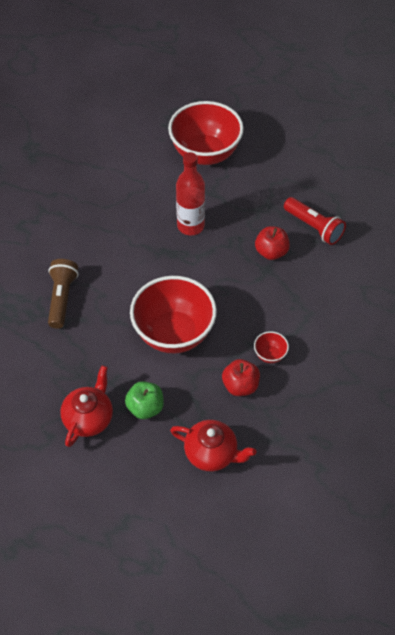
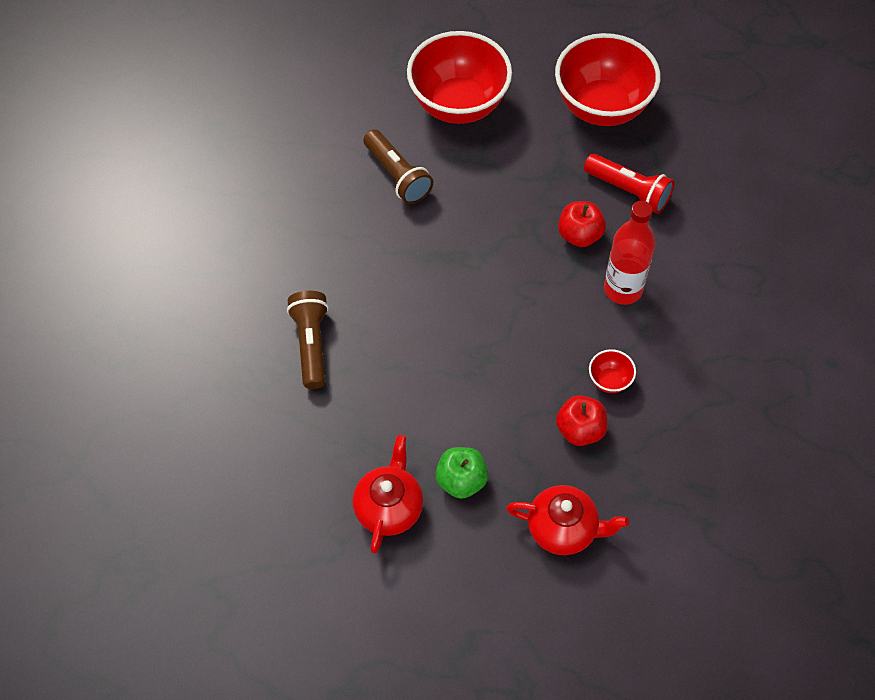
camera: 10 degrees left, 5 degrees up
red bowl [130,276,217,353] -> red bowl moved to [555,33,661,126]
red bottle [176,152,205,235] -> red bottle moved to [604,201,655,305]
none -> brown flashlight [363,129,433,204]

